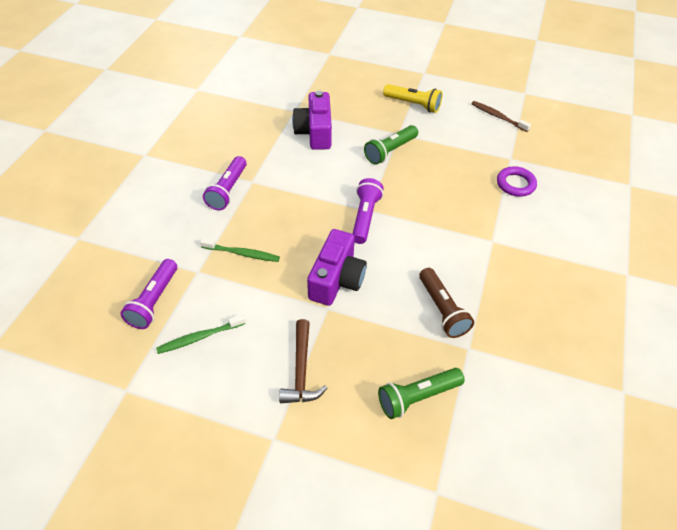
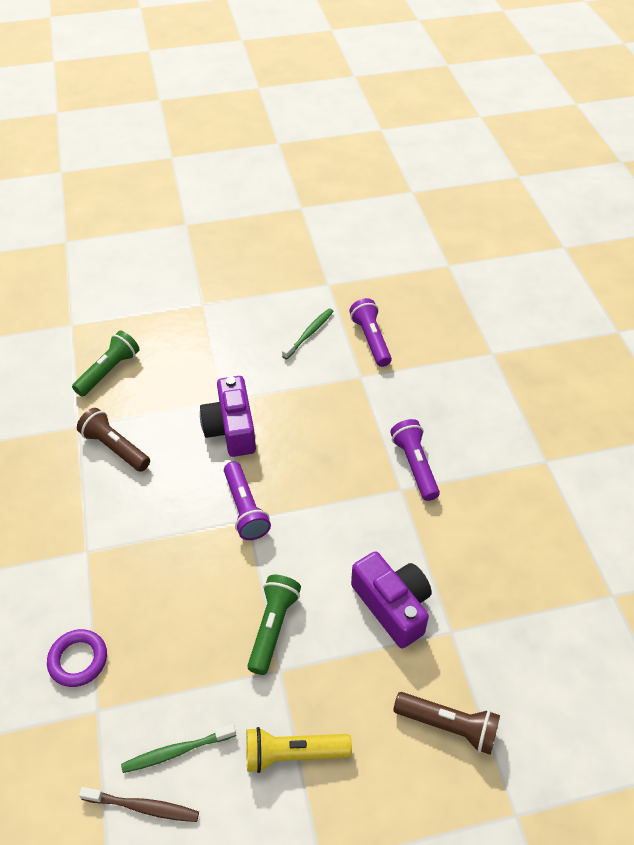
camera: 150 degrees right, 0 degrees up
green toothbrush [200,238,280,262] -> green toothbrush moved to [121,724,236,773]
brown hammer [279,319,327,403] -> none
none -> brown flashlight [393,692,500,755]

